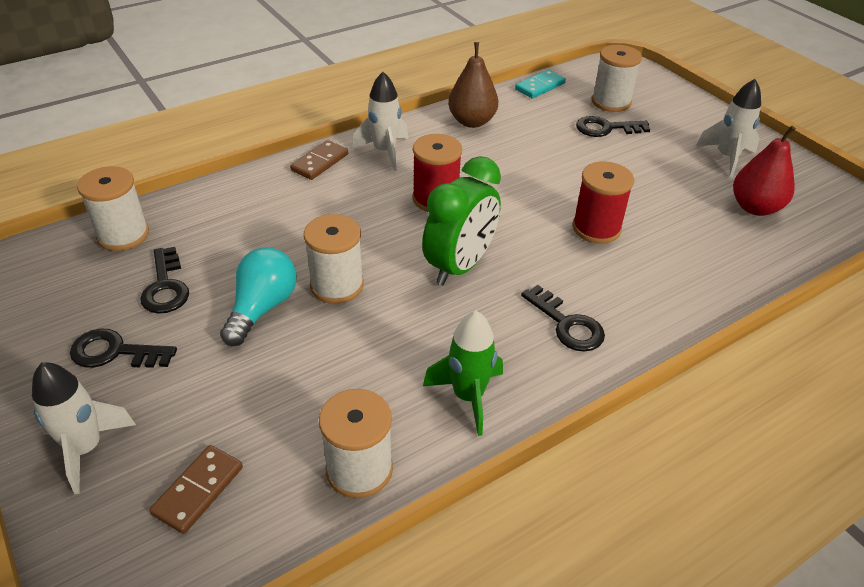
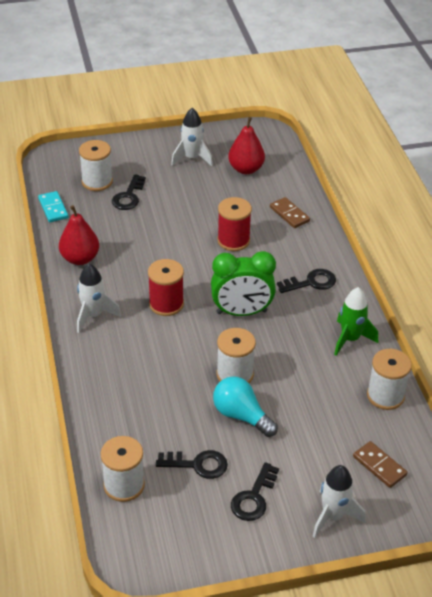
camera: 70 degrees left, 0 degrees up
brown domino [290,140,348,180] -> brown domino moved to [270,197,310,228]
green clock [422,156,501,285] -> green clock turned 120 degrees clockwise [211,251,276,316]
brown pear [448,42,498,128] -> red pear [59,205,99,265]

